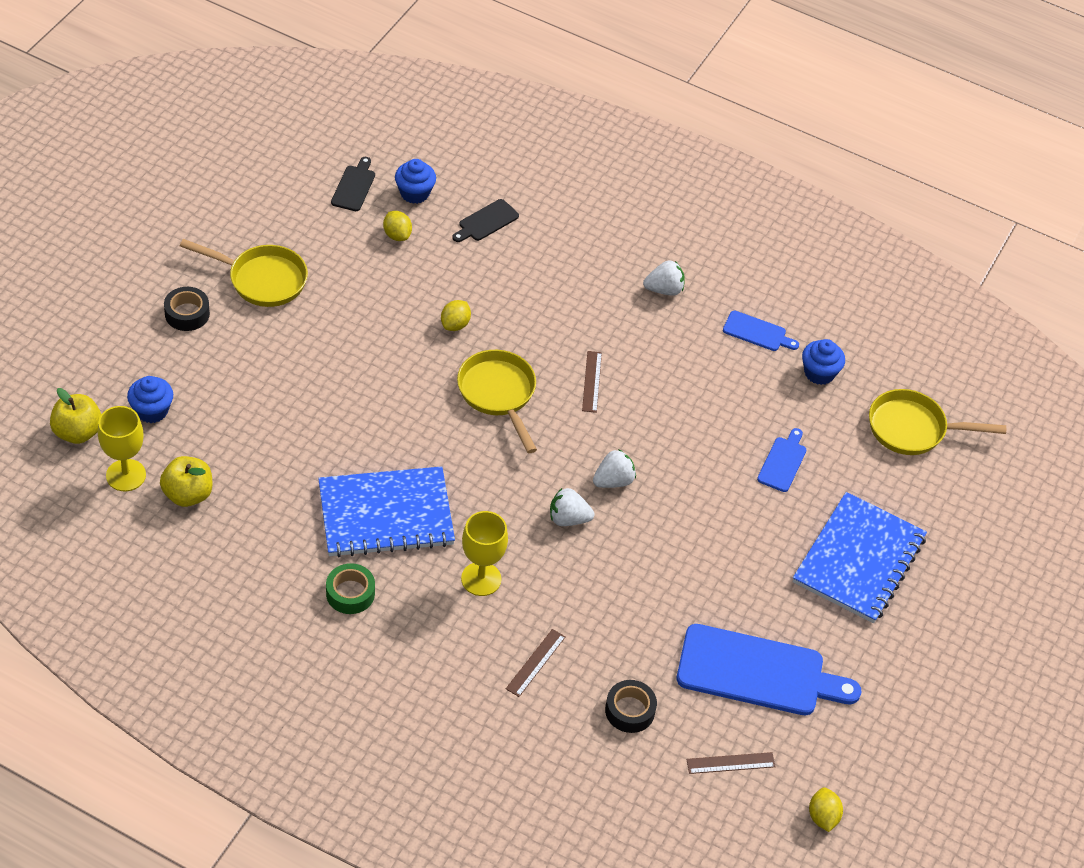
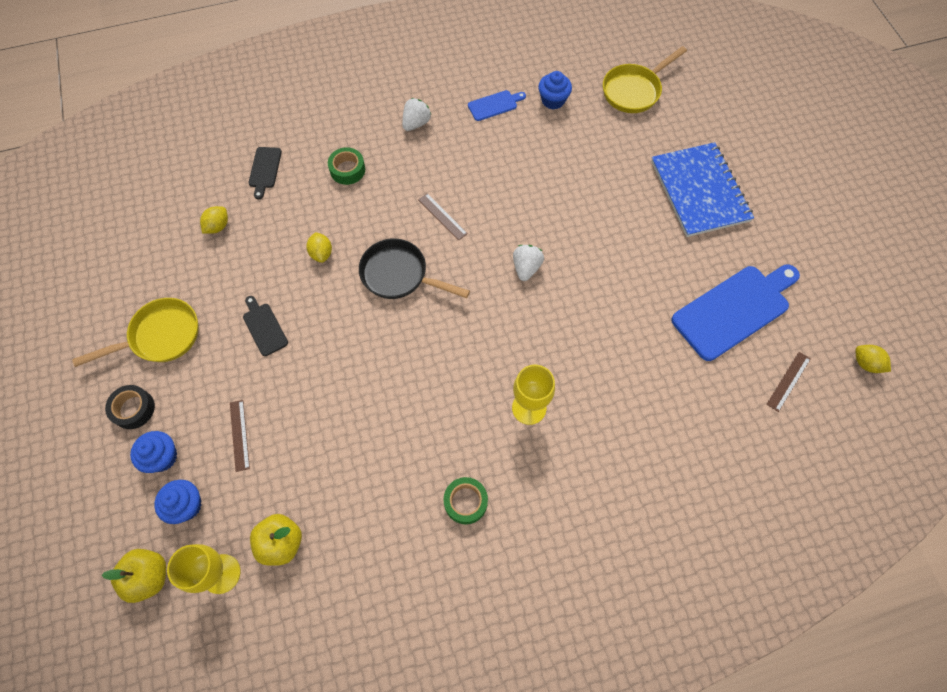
camera: 40 degrees left, 15 degrees up
blue notebook [318,466,455,557] -> none
black cutting board [331,157,375,211] -> black cutting board moved to [243,296,288,356]
yellow lemon [383,211,412,241] -> yellow lemon turned 75 degrees counterclockwise [200,206,228,234]
blue cupcake [395,159,436,204] -> blue cupcake moved to [130,431,177,473]
yellow pan [457,350,537,453] -> black pan [359,238,470,299]
brown ruler [506,629,566,697] -> brown ruler moved to [230,400,250,472]
white strawberry [550,488,594,526] -> none
black tape [605,680,657,733] -> none
blue cutting board [757,428,806,492] -> none
none -> green tape [328,147,365,185]

